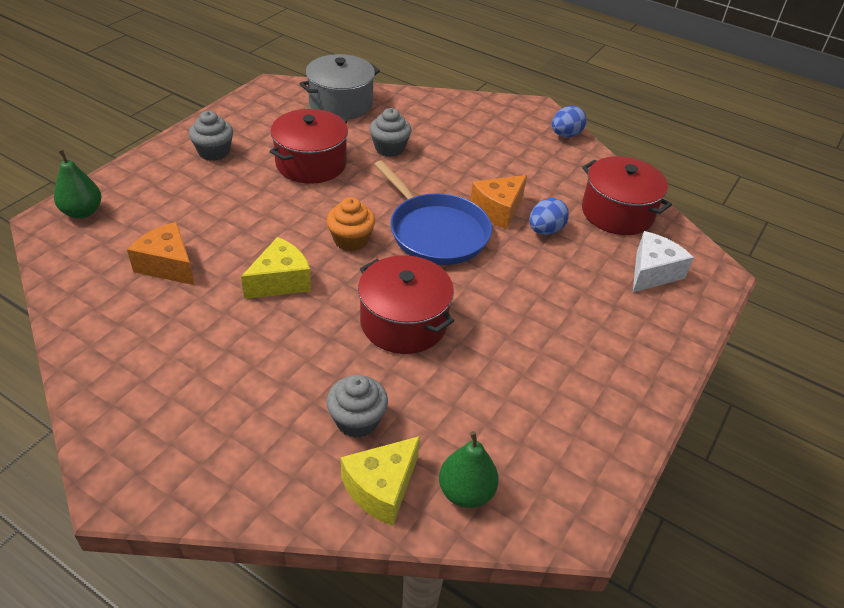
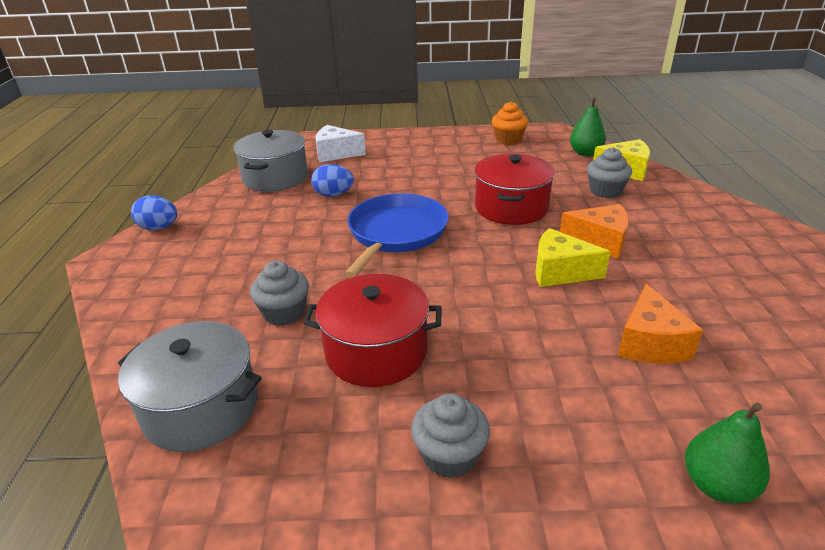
camera: 120 degrees left, 10 degrees down
orange cupcake [327,197,375,251] -> orange cupcake moved to [492,101,528,145]
orange cheese [470,175,527,229] -> orange cheese moved to [560,204,629,259]
red pot [582,156,672,235] -> grey pot [233,130,308,192]

